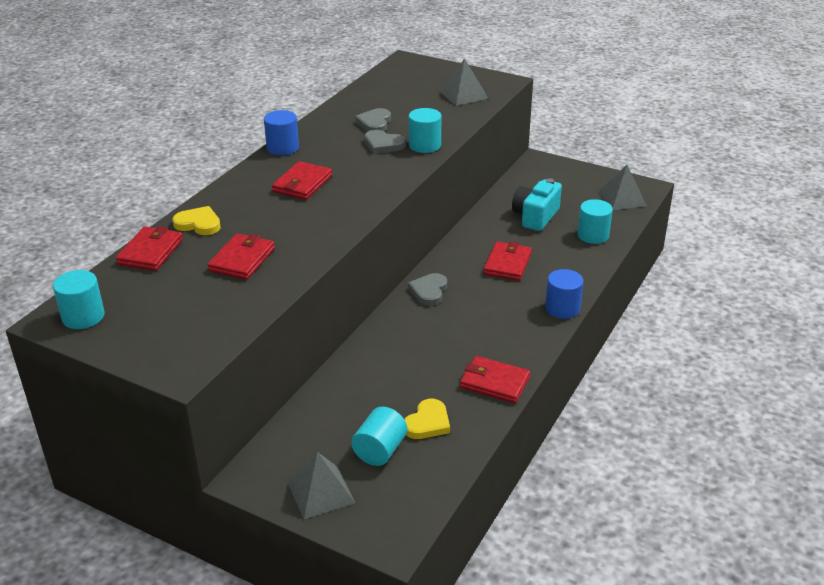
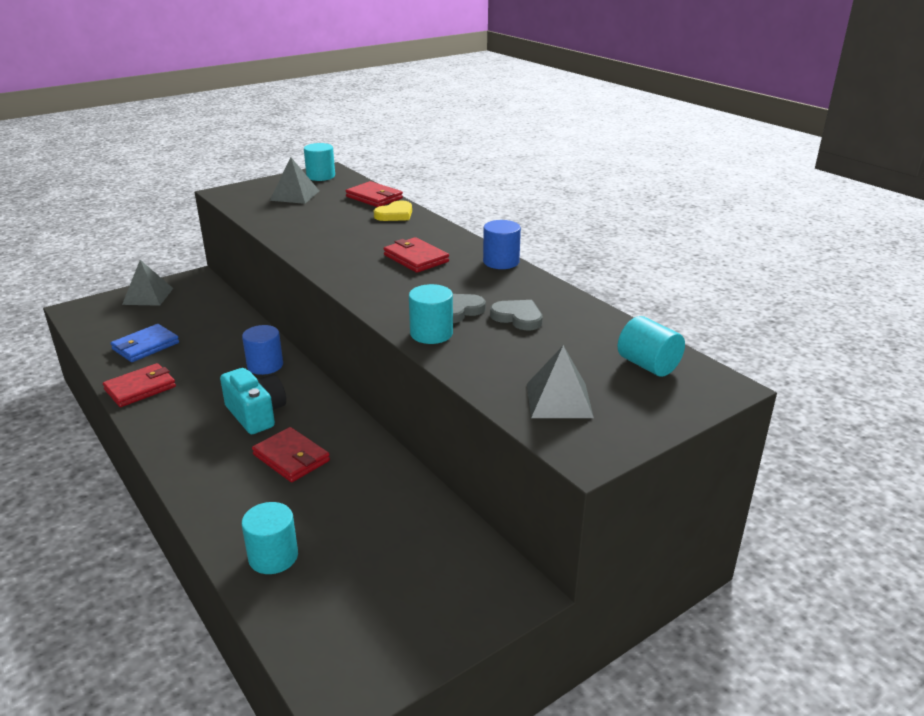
camera: 115 degrees right, 5 degrees down
red wallet [207,233,275,280] -> none
turquoise cylinder [351,407,407,466] -> turquoise cylinder moved to [618,316,685,377]
yellow heart [404,399,450,439] -> blue wallet [111,324,179,362]
grey heart [408,273,447,306] -> none
turquoise camera [512,178,562,231] -> turquoise camera moved to [220,368,286,434]
blue cylinder [545,269,584,319] -> blue cylinder moved to [242,325,283,375]
grey pyramid [599,165,647,210] -> grey pyramid moved to [270,157,319,204]

